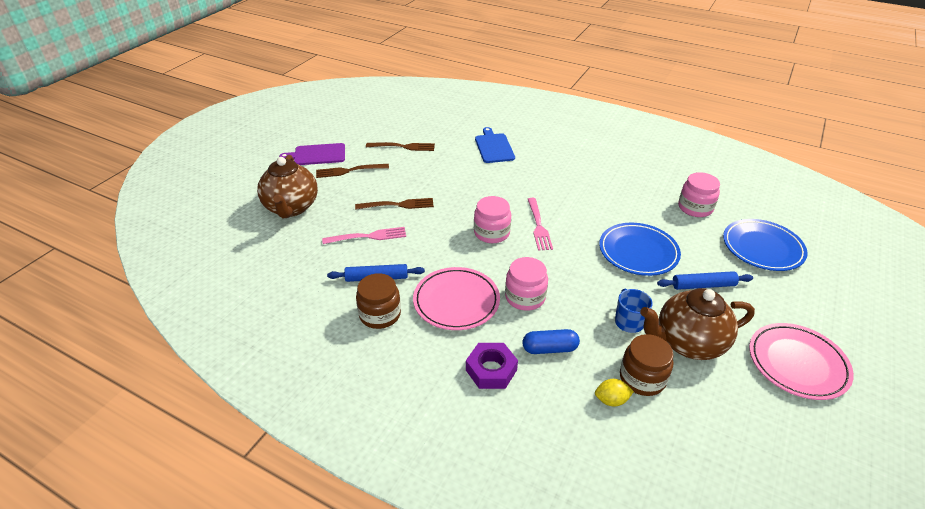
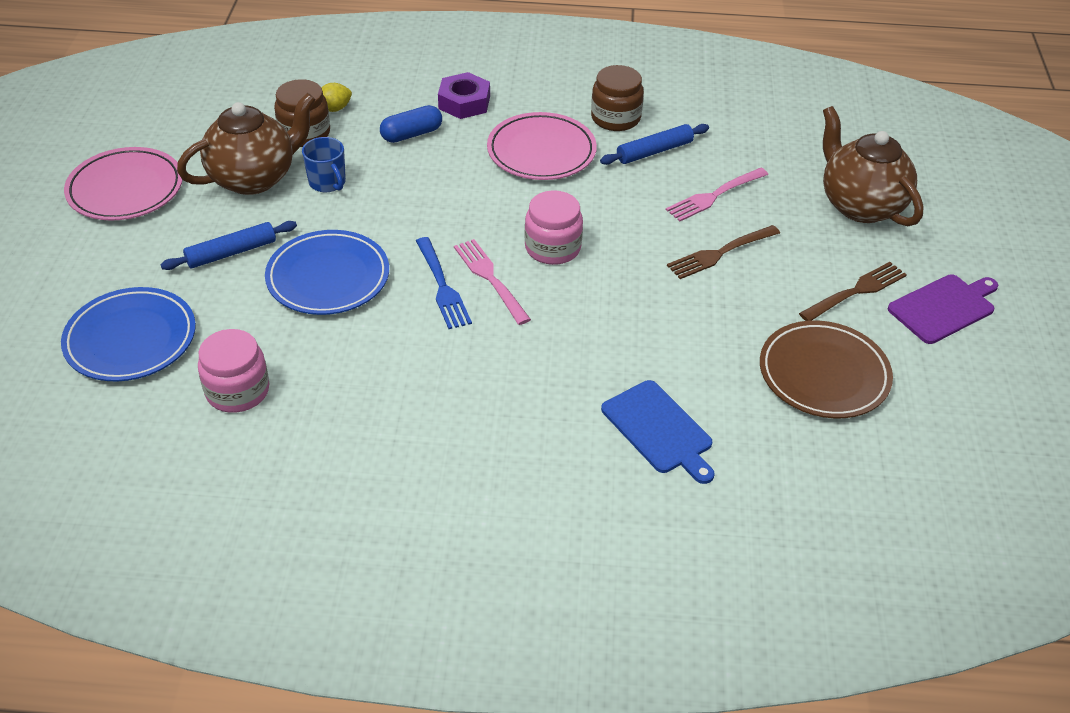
camera: 155 degrees right, 5 degrees up
brown fork [366,142,435,151] -> brown plate [760,320,893,418]
pink jar [505,257,548,311] -> none
none -> blue fork [416,237,472,329]

